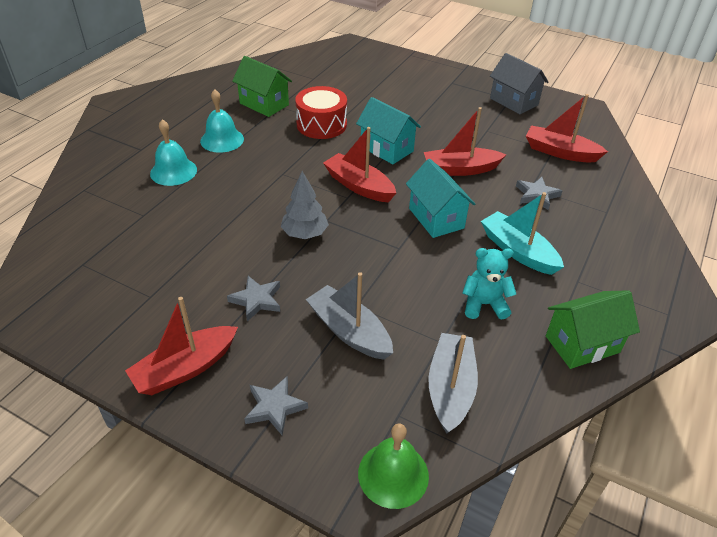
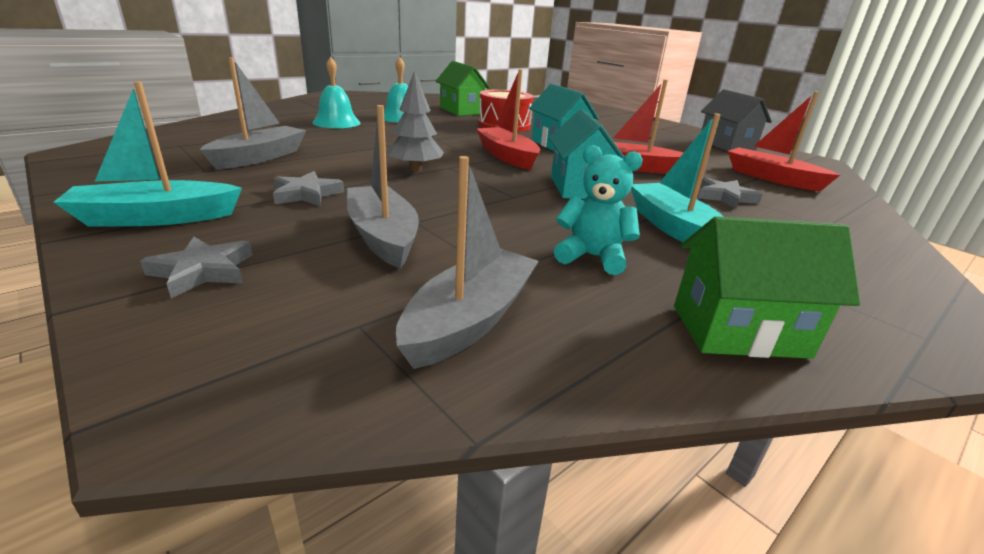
camera: 20 degrees right, 15 degrees down
red boat [125,297,238,395] -> turquoise boat [54,82,242,227]
green bell [358,423,429,509] -> none
none -> grey boat [200,57,306,169]

